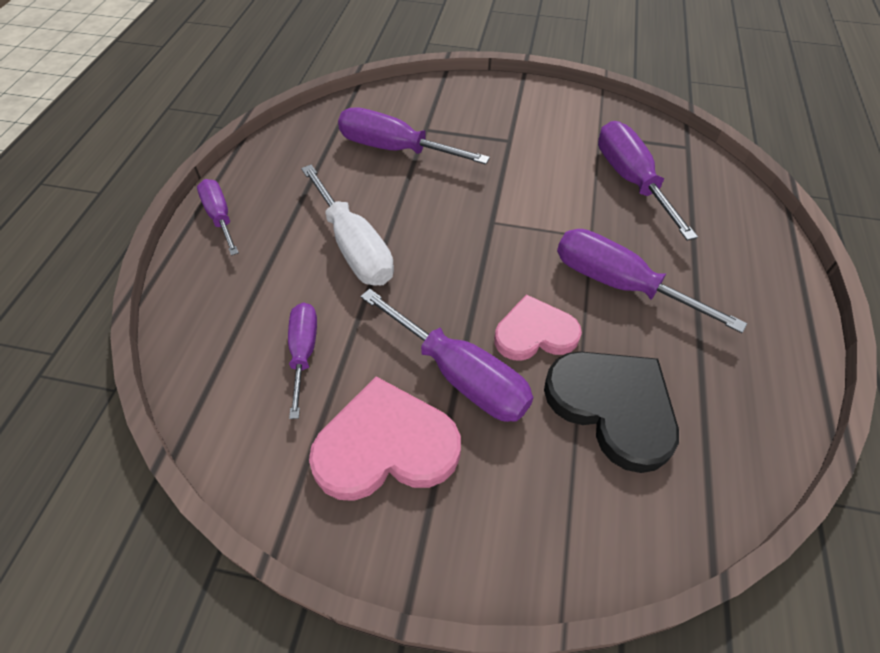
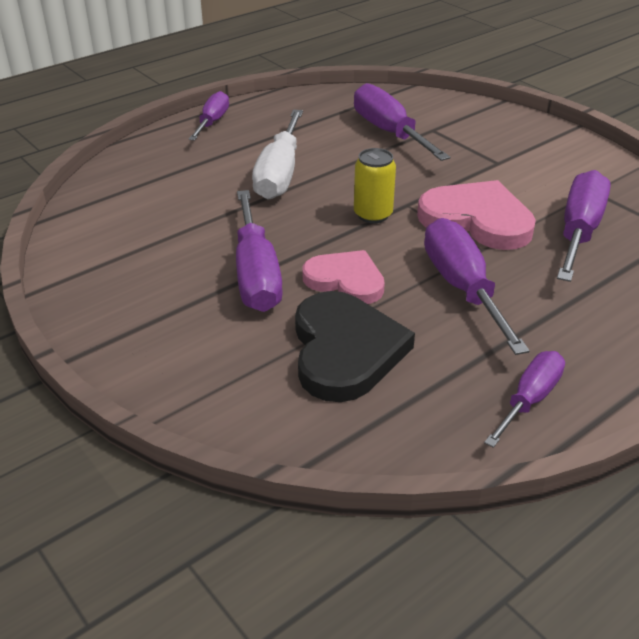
camera: 40 degrees right, 15 degrees down
purple screwdriver [288,302,317,419] -> purple screwdriver moved to [484,351,565,448]
pink heart [309,377,461,501] -> pink heart moved to [417,180,536,250]
none -> yellow can [354,148,396,223]

